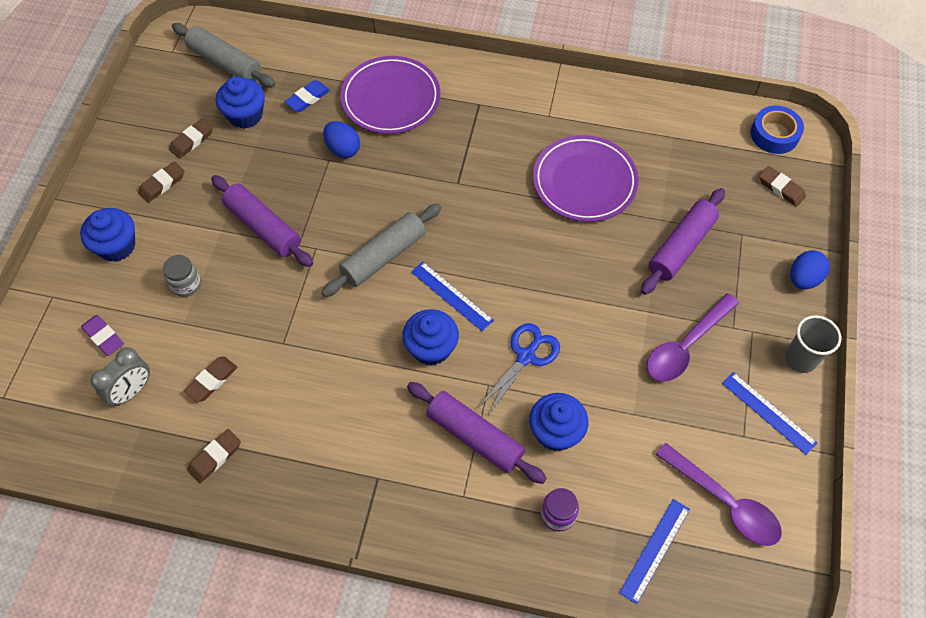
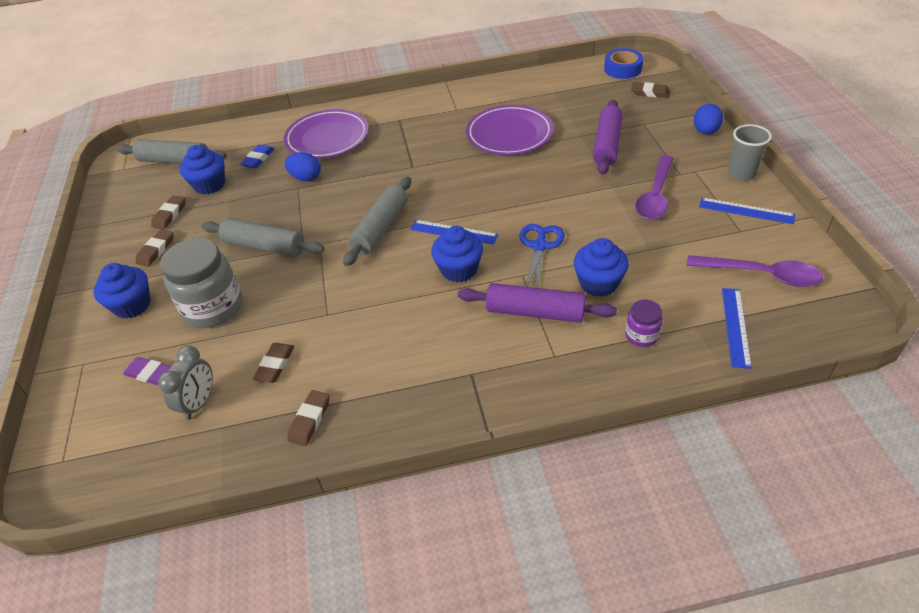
camera: 20 degrees left, 15 degrees down
grey jar [163,255,201,297] -> grey jar [160,238,243,328], size x2.03
purple rolling pin [211,175,313,267] -> grey rolling pin [201,218,325,257]

